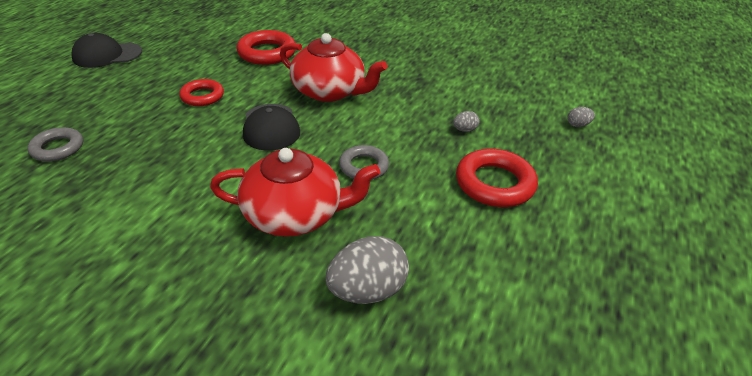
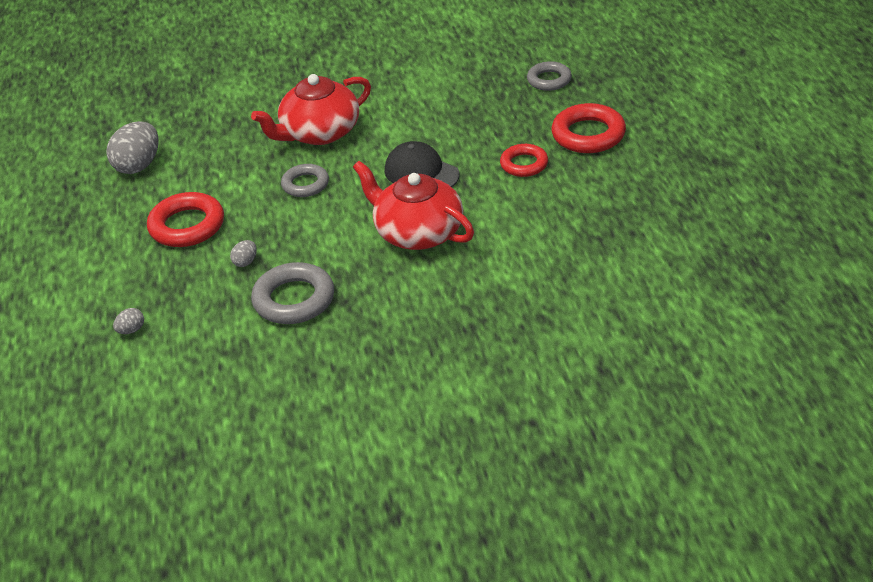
camera: 150 degrees right, 0 degrees up
black cap [71,33,142,68] -> none
red ring [236,30,295,65] -> red ring moved to [551,103,626,153]
red teapot [280,33,387,102] -> red teapot turned 45 degrees clockwise [353,161,474,250]
grey egg [325,236,409,304] -> grey egg moved to [106,121,159,174]
none -> grey ring [251,262,334,324]

